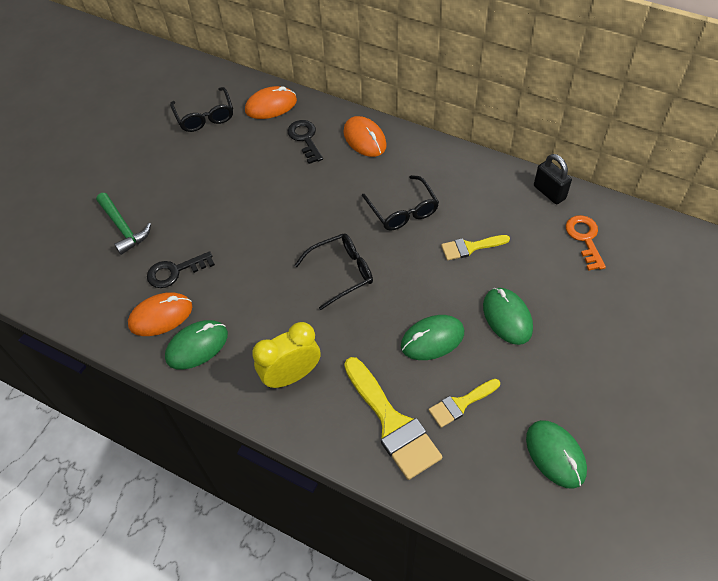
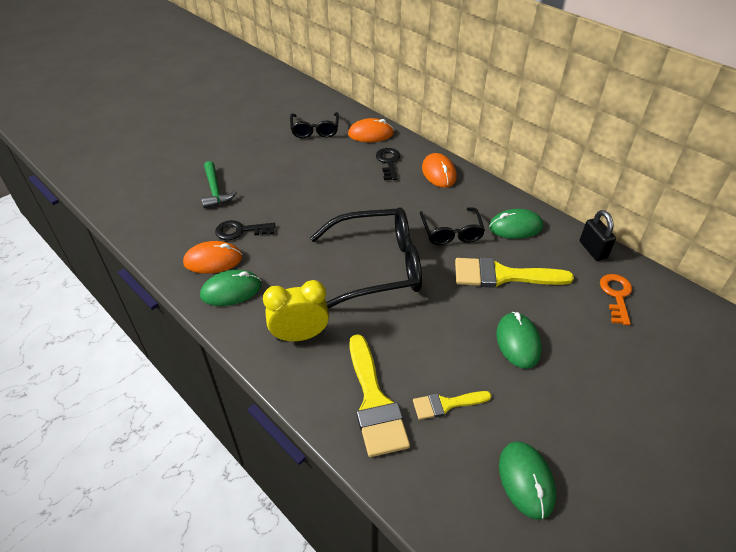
camera: 15 degrees right, 10 degrees down
black glasses [294,234,373,310] -> black glasses [310,207,422,308], size x1.78
green mouse [401,315,464,360] -> green mouse moved to [489,209,543,239]
yellow brush [441,235,510,260] -> yellow brush [455,257,574,288], size x1.78

